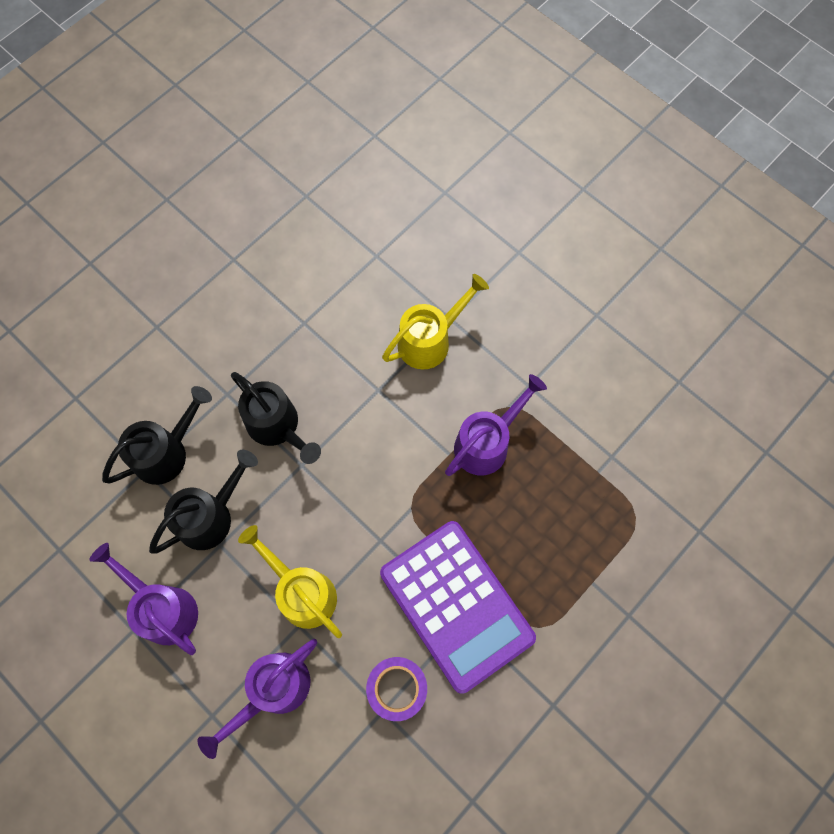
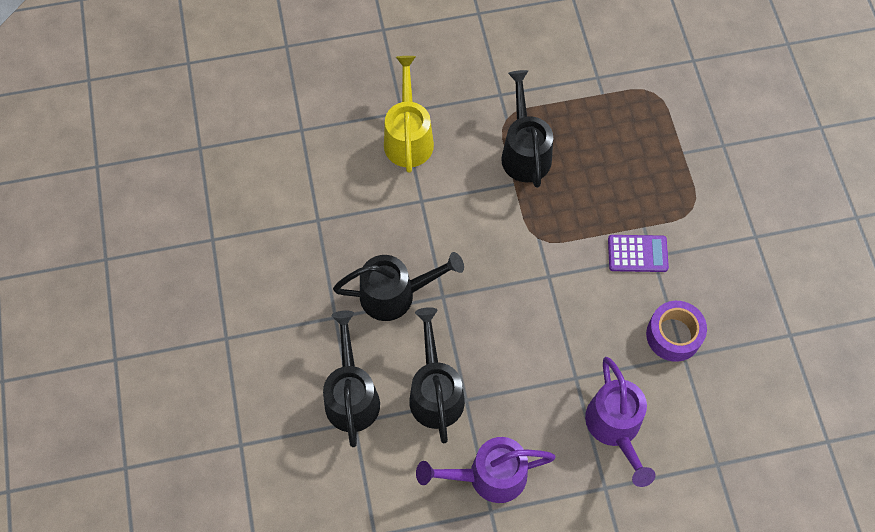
camera: 55 degrees left, 5 degrees down
yellow watering can [238,525,342,638] -> none
purple calculator [380,521,536,694] -> purple calculator [608,235,669,272], size x0.43
purple watering can [445,374,547,476] -> black watering can [501,70,553,188]

